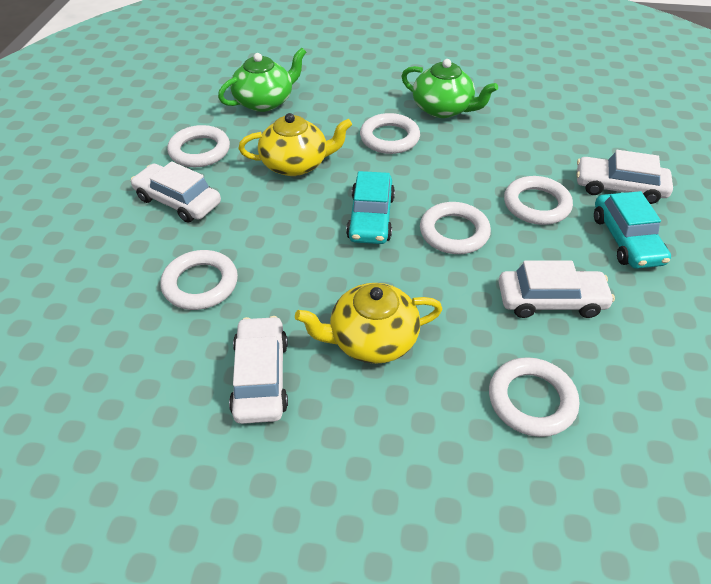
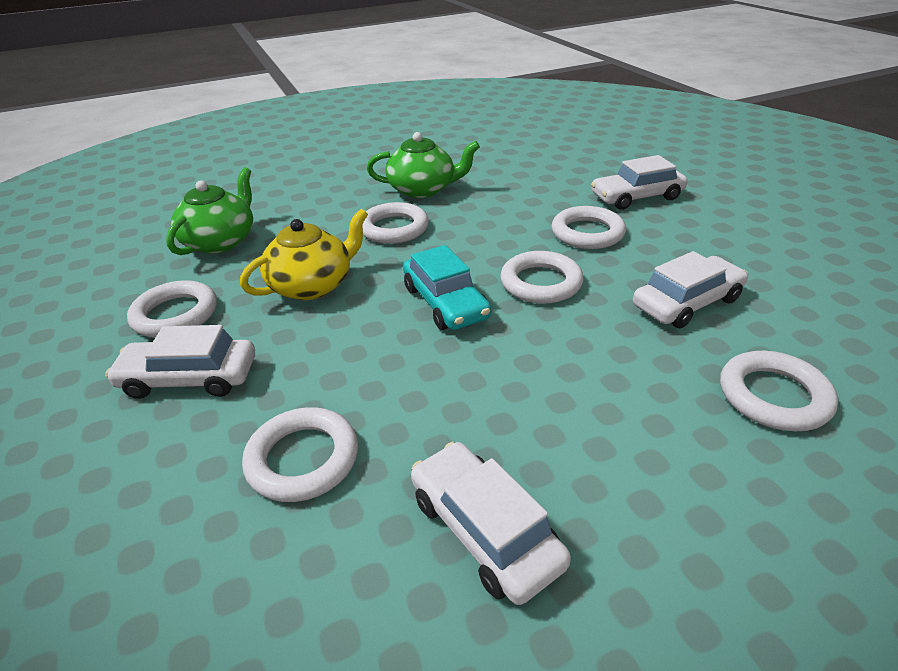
camera: 30 degrees left, 10 degrees down
yellow teapot [295,283,442,364] -> none
turquoise car [594,191,671,269] -> none

